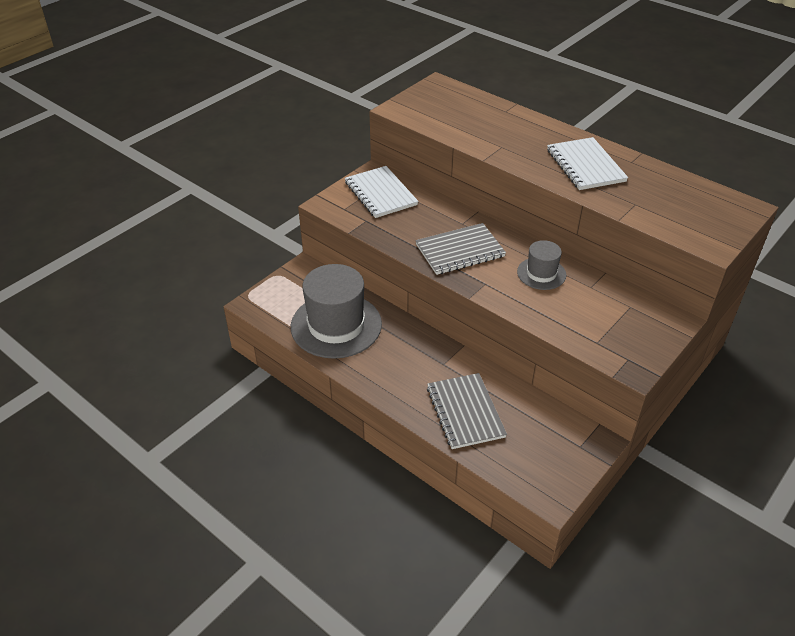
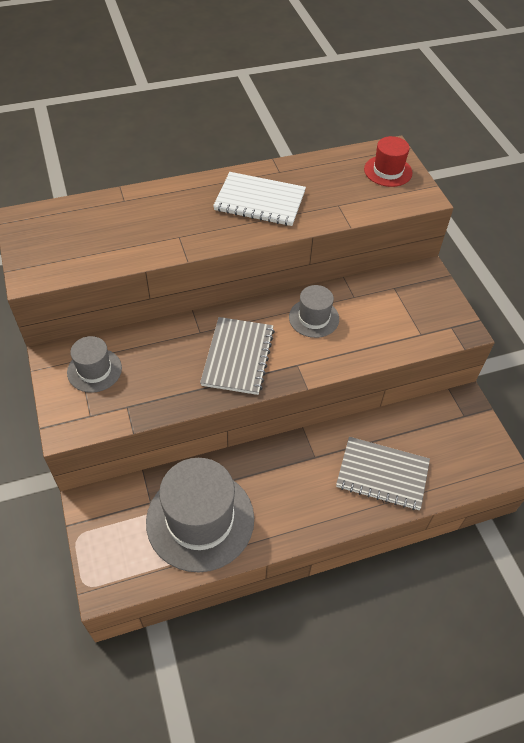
camera: 60 degrees left, 10 degrees up
white notebook [345,166,418,218] -> grey hat [67,336,122,393]
none -> red hat [364,136,412,187]

